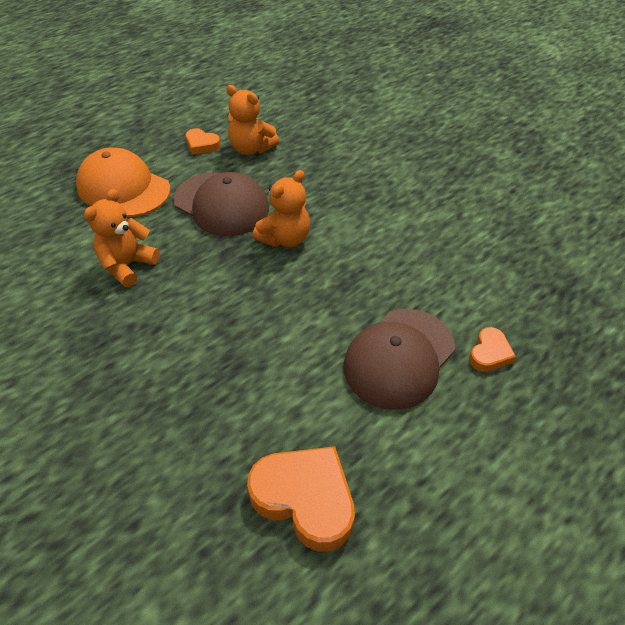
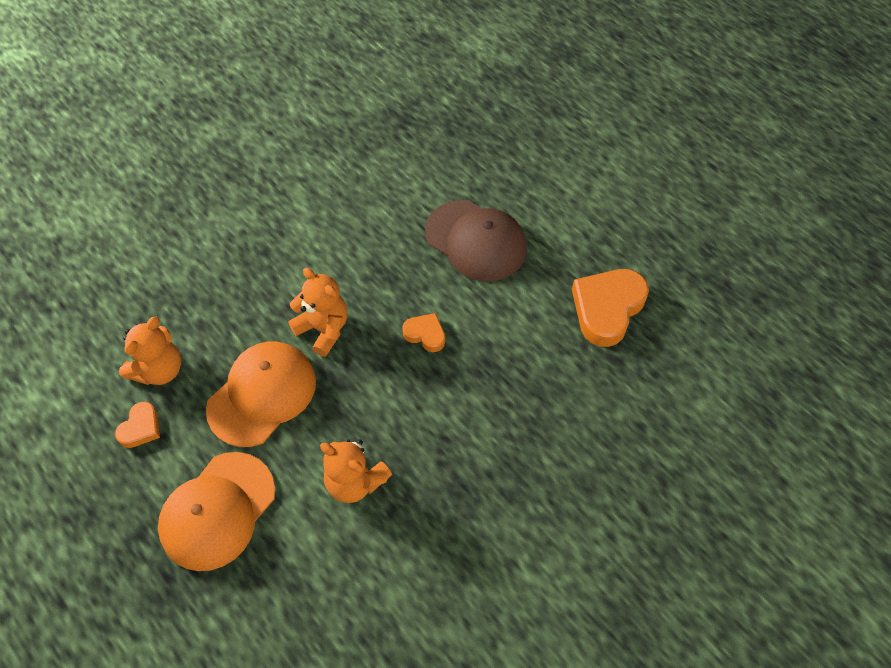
camera: 90 degrees left, 10 degrees up
brown cap [173,172,269,236] -> orange cap [206,341,316,447]
orange heart [469,327,516,372] -> orange heart moved to [402,313,445,352]

